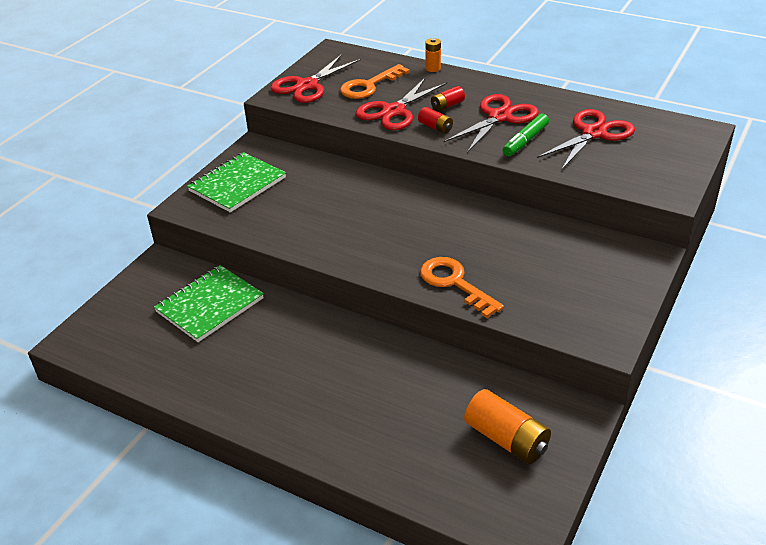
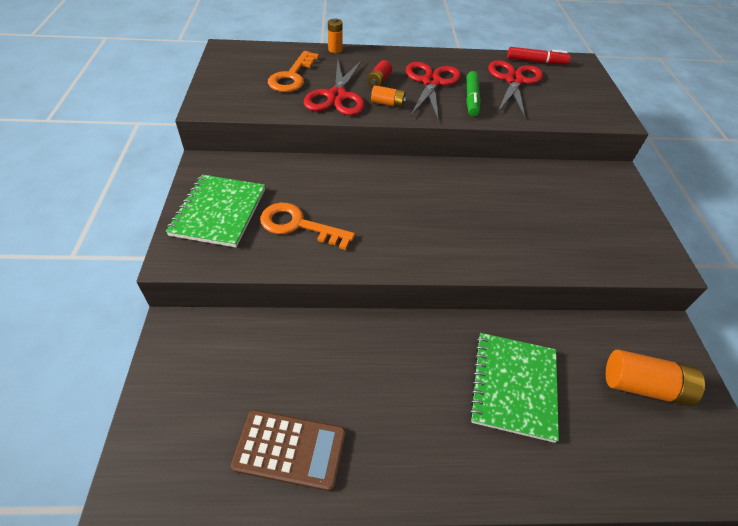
camera: 35 degrees left, 10 degrees up
green notebook [154,265,264,342] -> green notebook moved to [469,333,559,443]
red scissors [270,54,361,103] -> none
red battery [418,107,453,134] -> orange battery [371,85,407,108]
orange key [420,257,504,318] -> orange key moved to [260,203,355,250]
none -> brown calculator [231,410,346,491]
none -> red marker [507,47,571,65]

